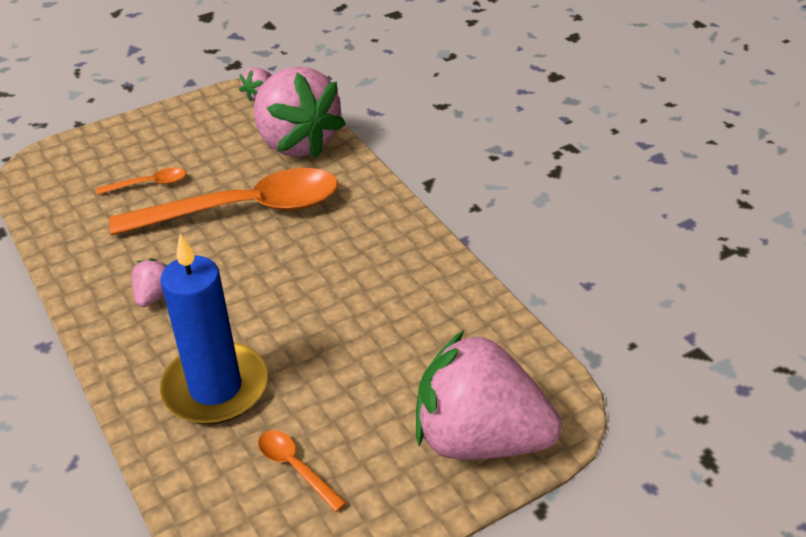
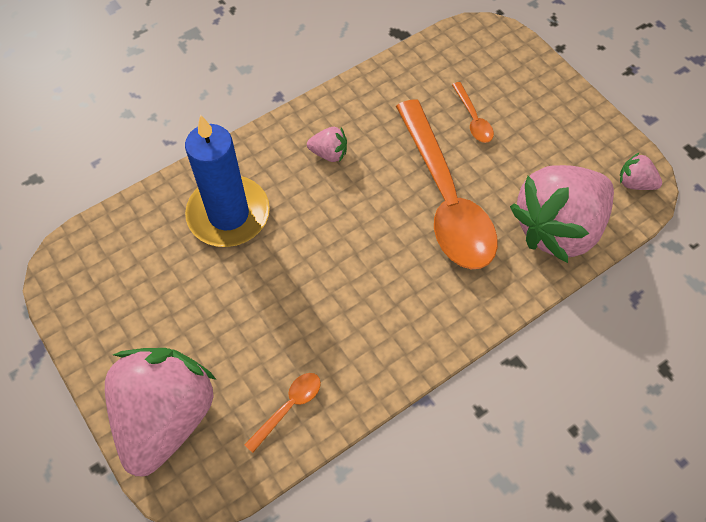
camera: 85 degrees right, 20 degrees up
orange spoon [258,430,347,512] -> orange spoon moved to [244,373,321,453]

